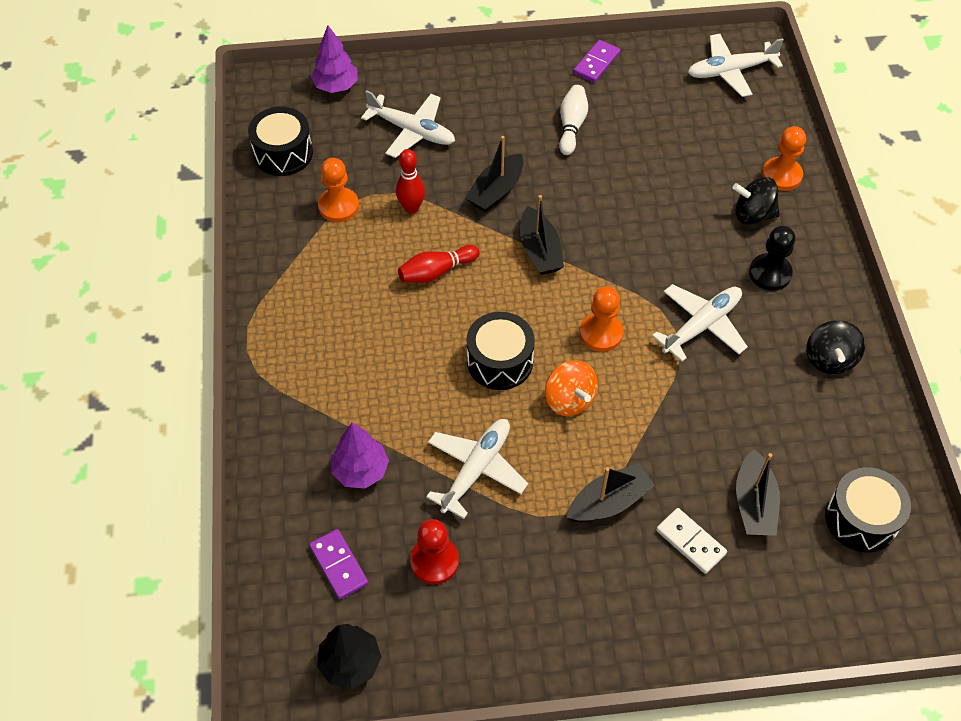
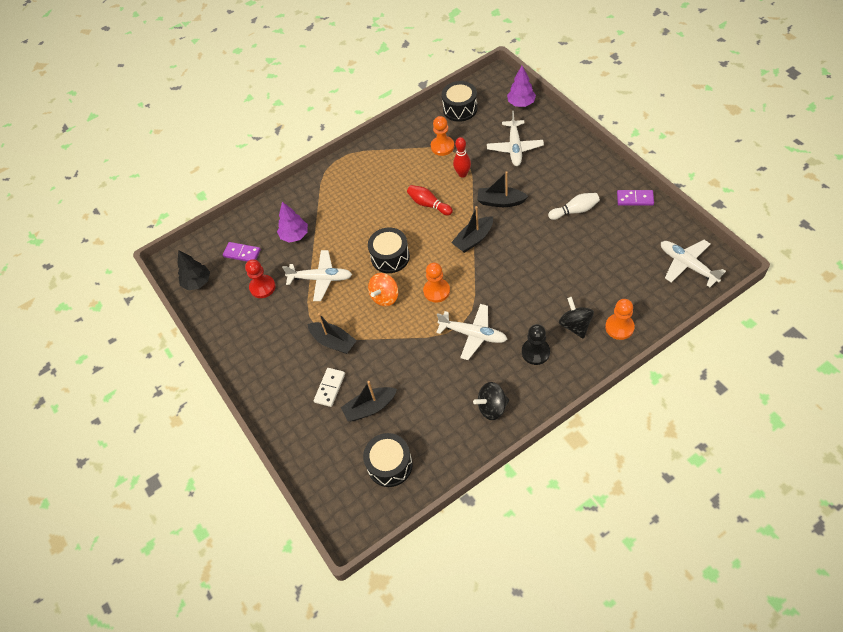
camera: 70 degrees right, 0 degrees up
purple domino [309,529,368,599] -> purple domino turned 75 degrees clockwise [223,242,261,262]

